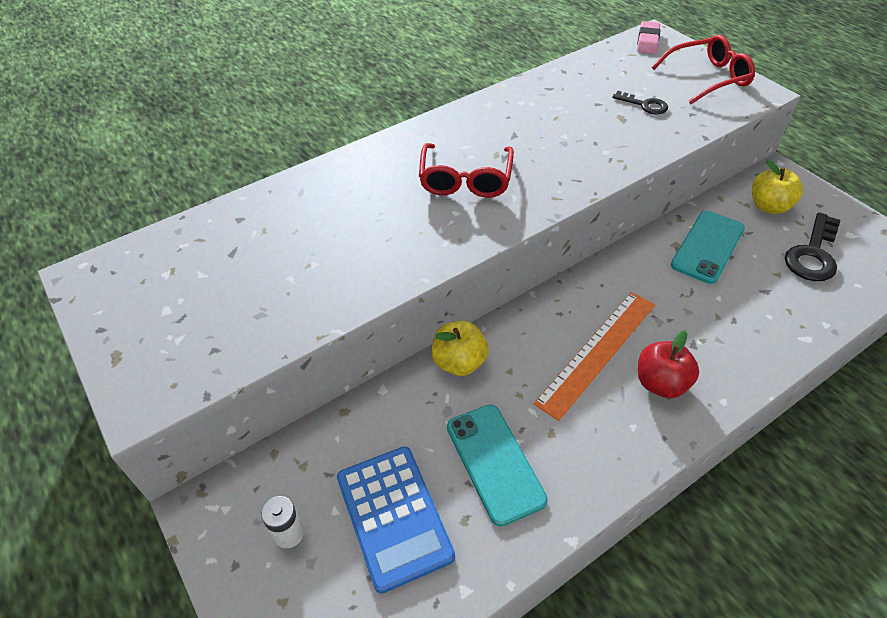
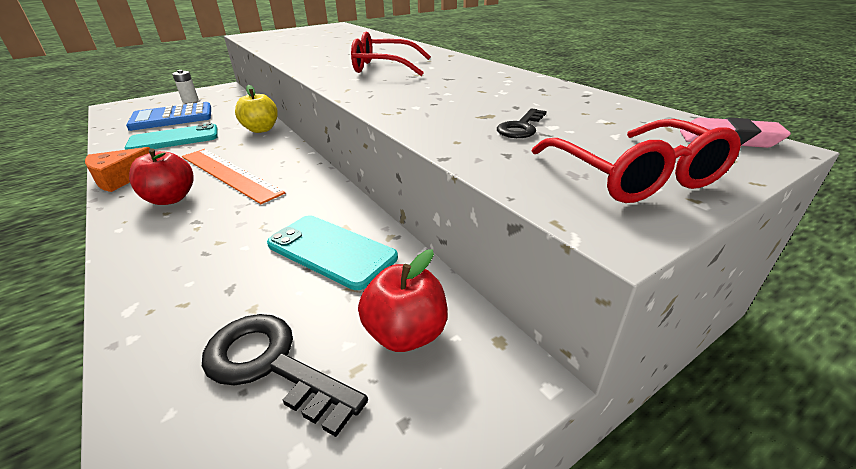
camera: 90 degrees right, 15 degrees down
yellow apple [752,159,803,214] -> red apple [358,249,448,352]
none -> orange cheese [85,147,150,192]

